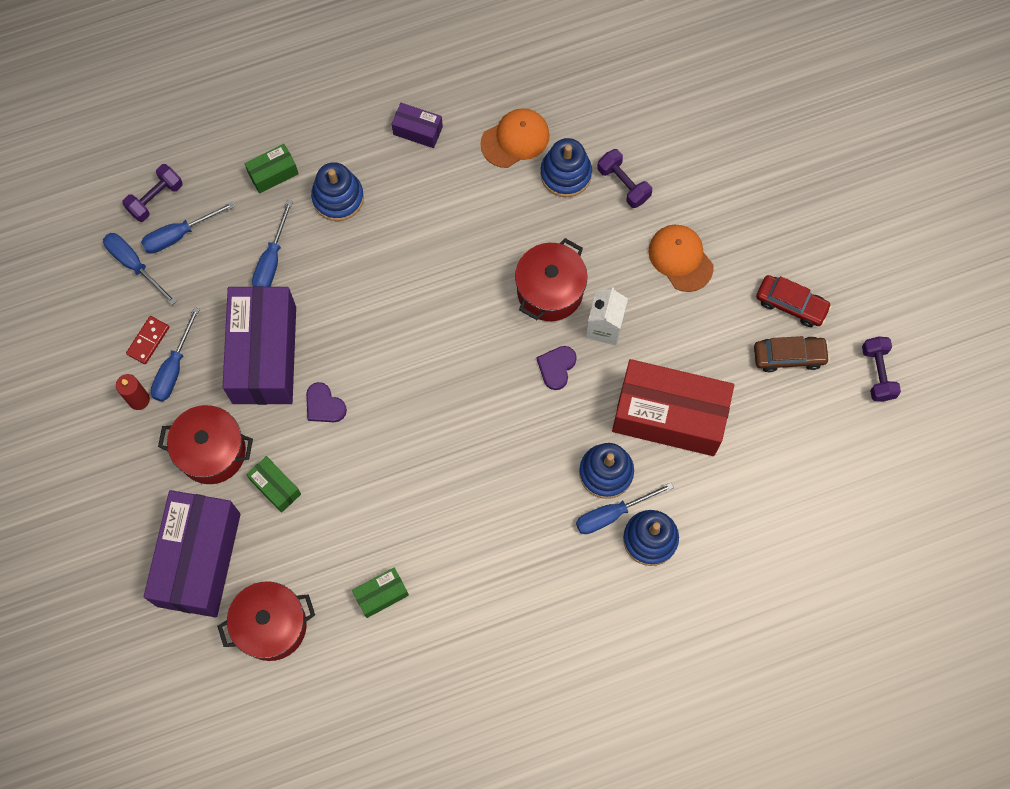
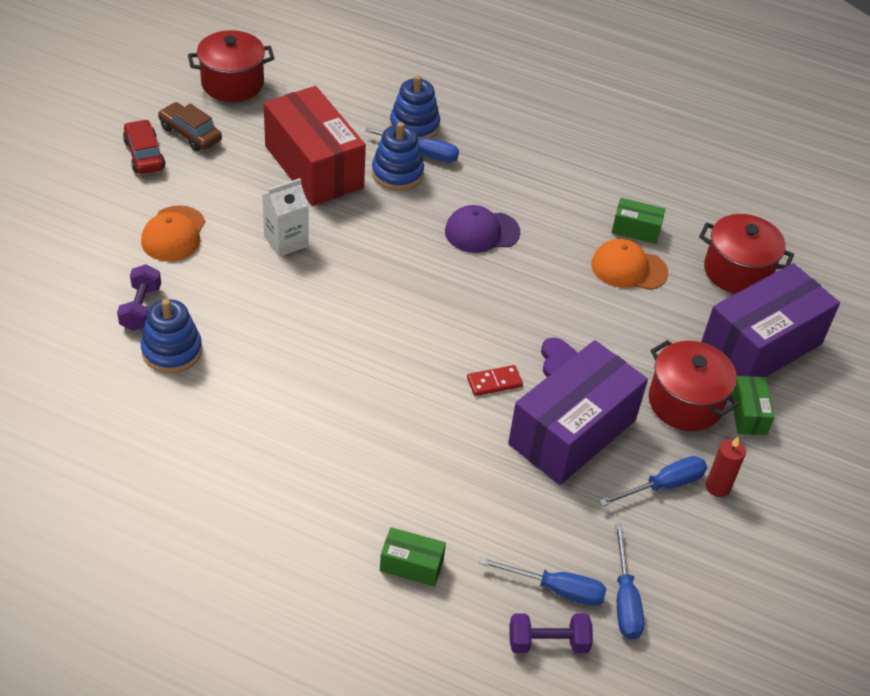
camera: 140 degrees left, 25 degrees down
red domino [126,316,169,364] -> red domino moved to [467,365,523,396]
green box [246,456,301,513] -> green box moved to [731,376,775,435]
blue screwdriver [252,200,293,287] -> none
blue stacking toy [311,162,364,221] -> none
purple box [392,103,443,148] -> none
orange cap [480,108,550,168] -> orange cap moved to [591,239,668,290]
red pot [515,238,588,321] -> red pot moved to [188,30,275,102]
purple heart [537,346,577,390] -> none
purple dumbbell [862,337,901,401] -> none
none -> purple cap [445,205,521,253]

